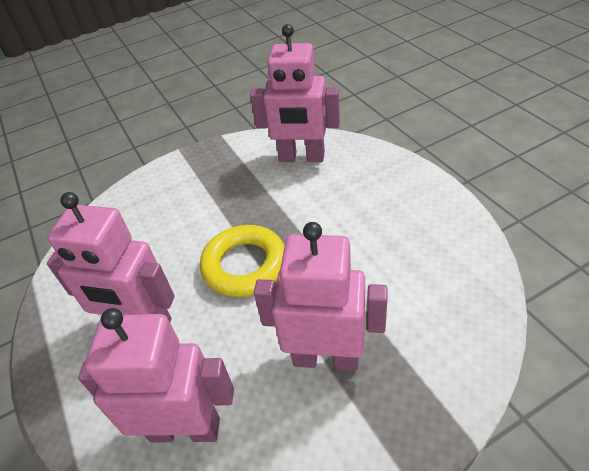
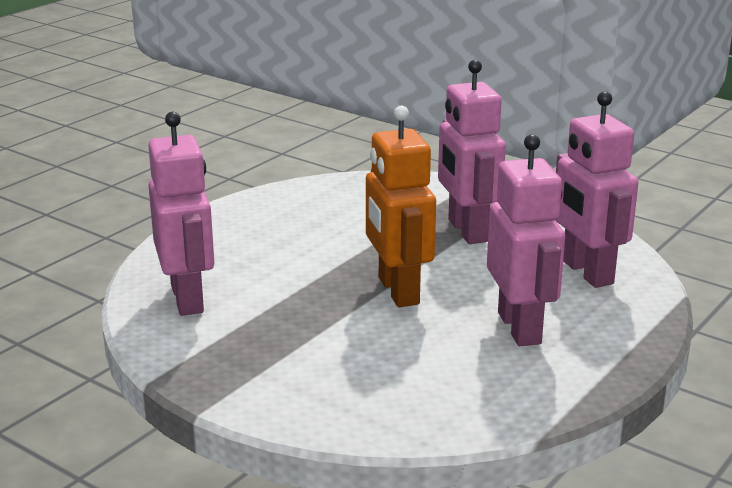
camera: 120 degrees left, 20 degrees down
yellow ring [200,225,285,297] -> orange robot [366,106,436,307]

